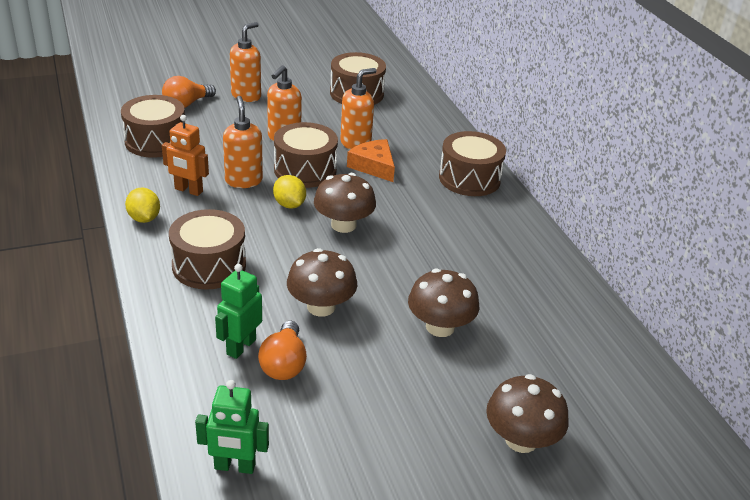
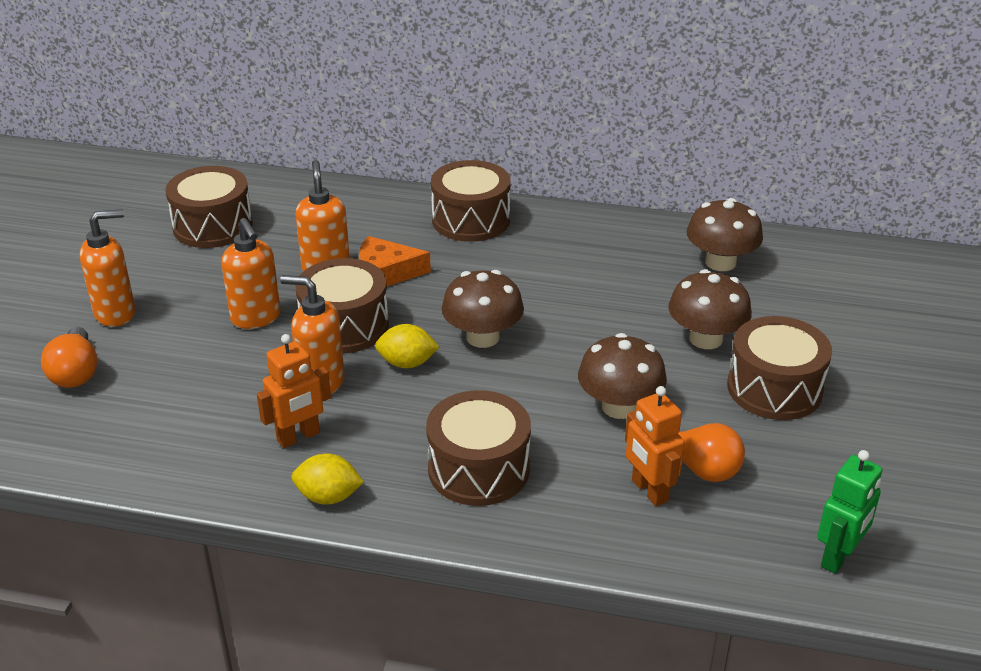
camera: 55 degrees left, 0 degrees up
brown drum [121,95,185,158] -> brown drum moved to [727,316,832,420]
green robot [215,264,262,359] -> orange robot [625,386,685,506]
orange soap dispenser [230,22,261,102] -> orange soap dispenser turned 90 degrees clockwise [80,209,135,327]
brown mushroom [486,374,569,453] -> brown mushroom moved to [686,198,763,271]

